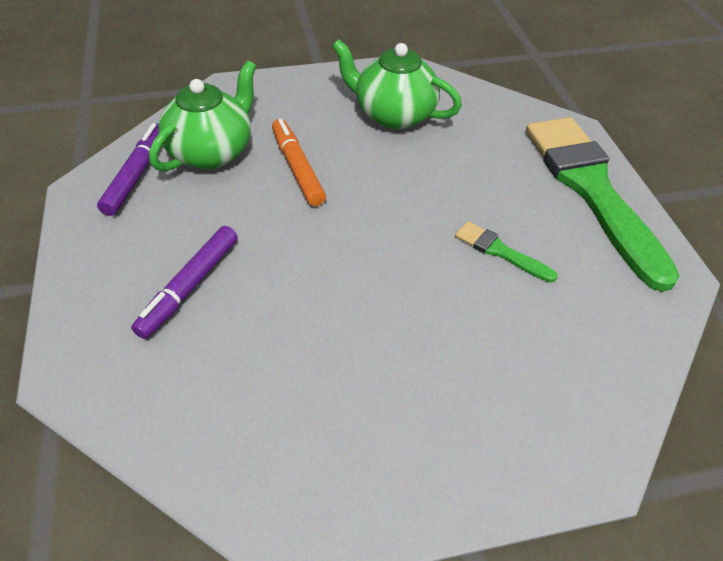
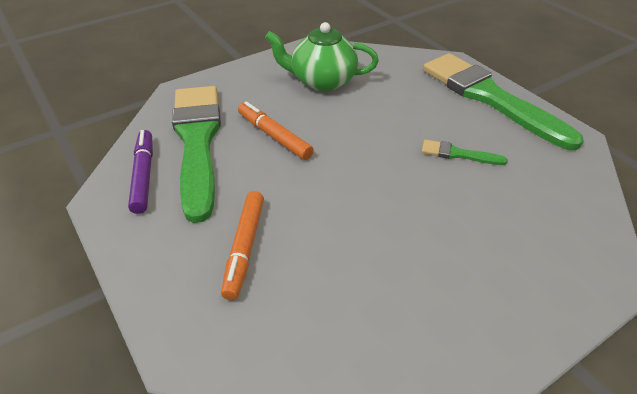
camera: 20 degrees left, 5 degrees down
purple marker [131,226,238,339] -> orange marker [221,191,264,300]
green teapot [149,60,256,171] -> green brush [172,86,221,223]

